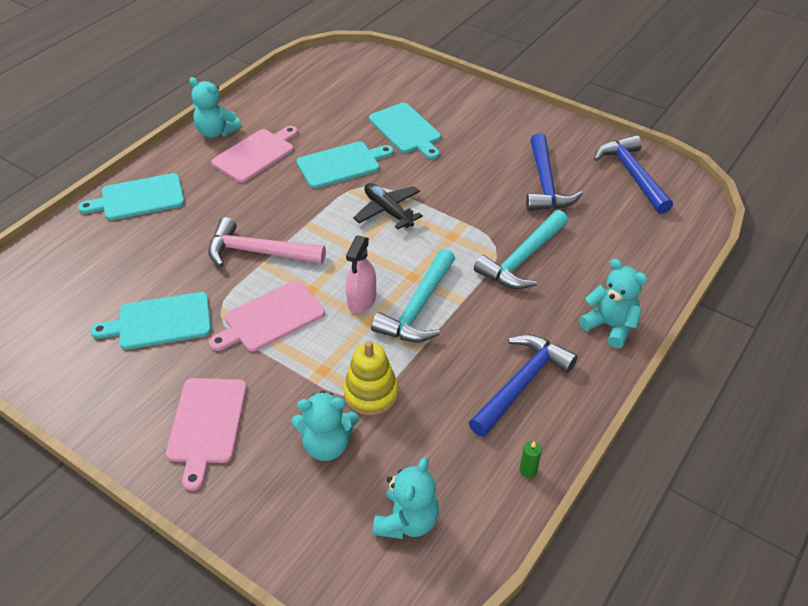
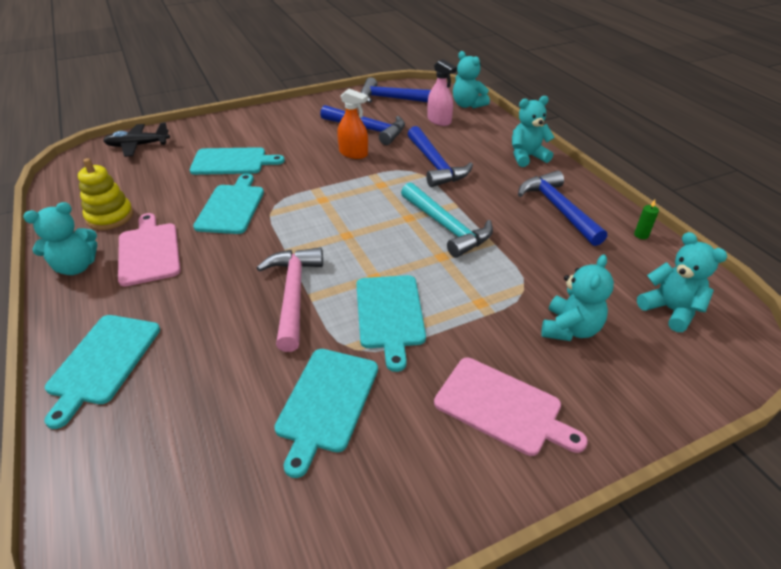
camera: 60 degrees left, 5 degrees down
pink hammer [208,217,326,267] -> pink hammer turned 135 degrees clockwise [257,248,323,352]
pink cutting board [209,280,325,352] -> turquoise cutting board [356,275,426,372]
yellow stacking toy [343,341,398,415] -> yellow stacking toy moved to [78,158,133,230]
pink spray bottle [346,235,376,314] -> pink spray bottle moved to [427,59,457,126]
black plane [353,183,423,229] -> black plane moved to [103,122,170,157]
turquoise hammer [474,210,568,289] -> blue hammer [408,126,473,187]
none -> orange spray bottle [337,89,368,159]
none -> turquoise teddy bear [453,51,490,109]

